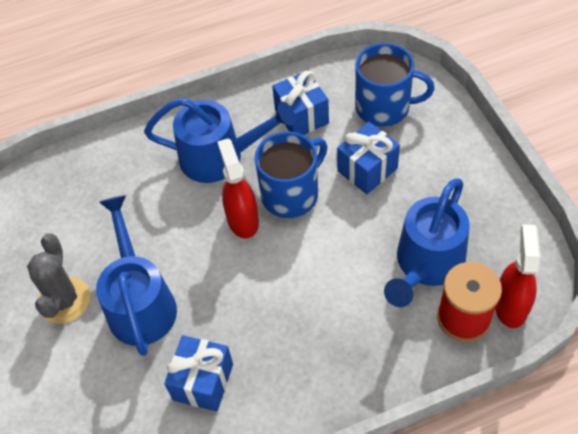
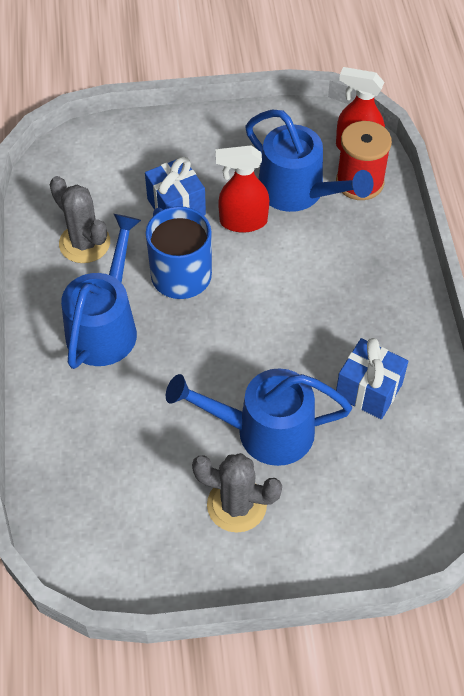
camera: 80 degrees left, 0 degrees up
red spray bottle [217,138,259,239] -> red spray bottle moved to [216,145,269,233]
blue gift [272,71,329,135] -> grey cactus [50,176,110,263]
blue mug [355,43,435,127] -> none

